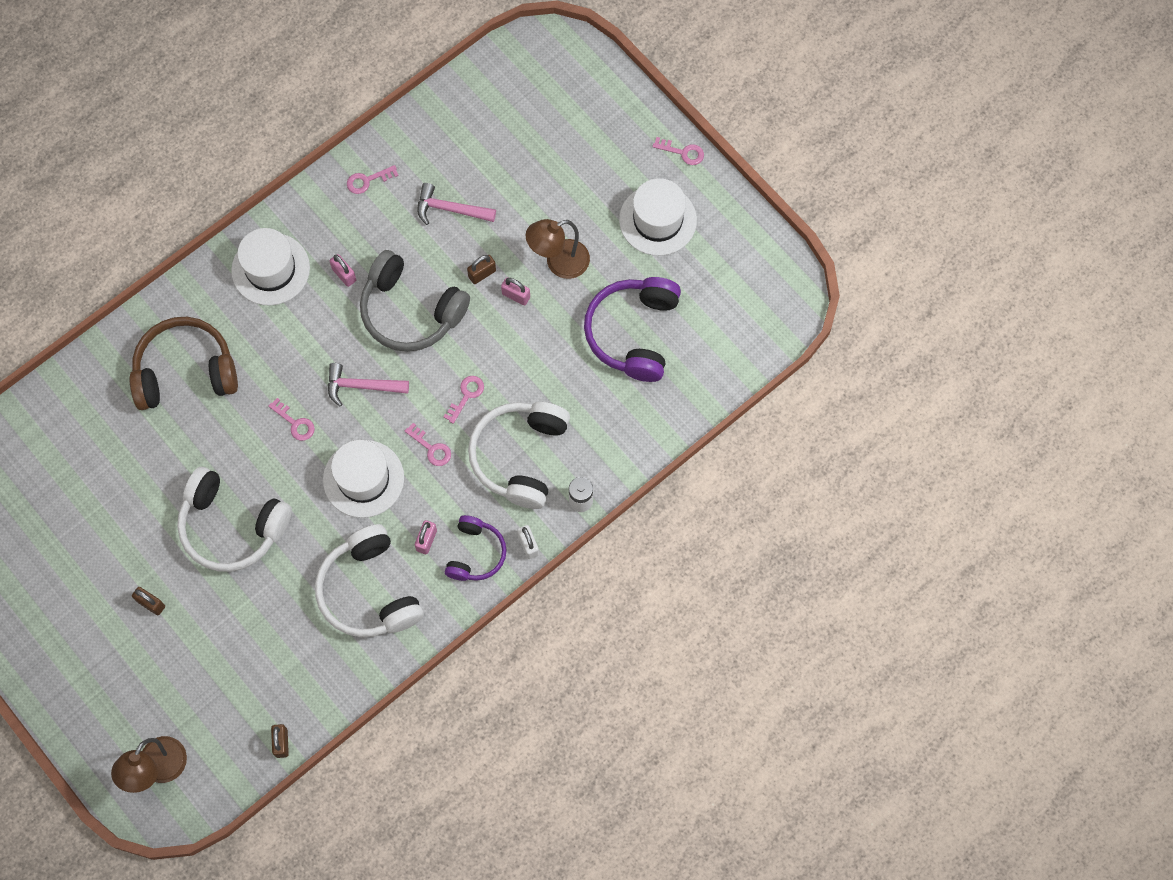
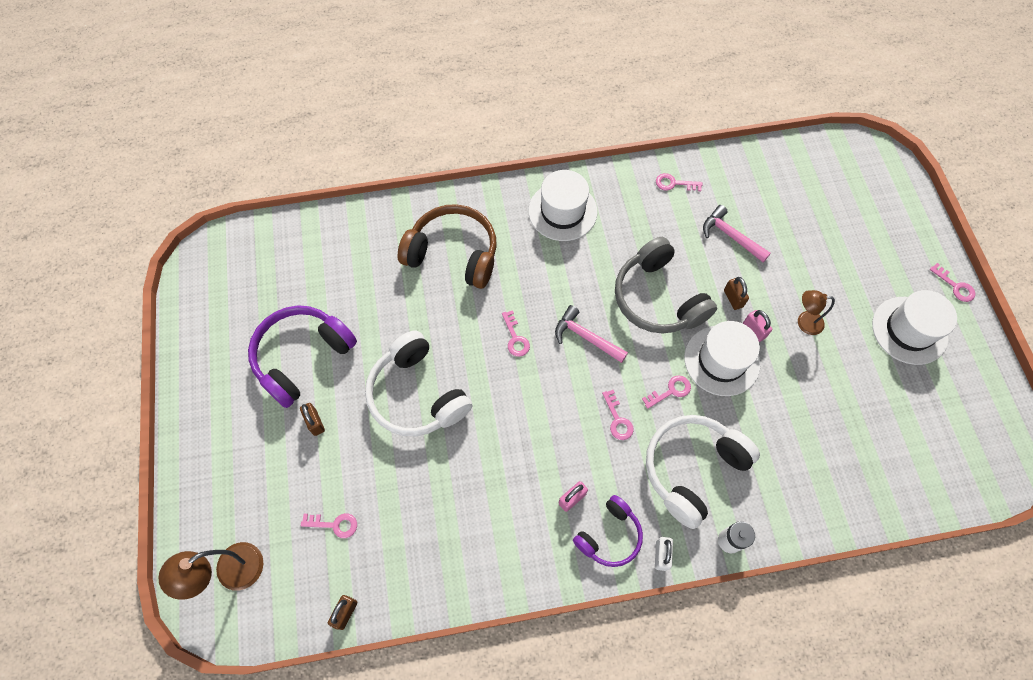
camera: 30 degrees right, 5 degrees down
white headphones [315,524,424,637] -> none
white hat [323,440,404,518] -> white hat moved to [684,321,761,396]
pink padlock [330,254,356,287] -> none
brown padlock [467,255,496,284] -> brown padlock turned 75 degrees clockwise [724,277,749,310]
brown lamp [526,219,590,279] -> brown lamp [798,290,835,335], size x0.65
purple headphones [584,277,681,382] -> purple headphones moved to [248,305,357,408]
none -> pink key [301,513,357,538]

